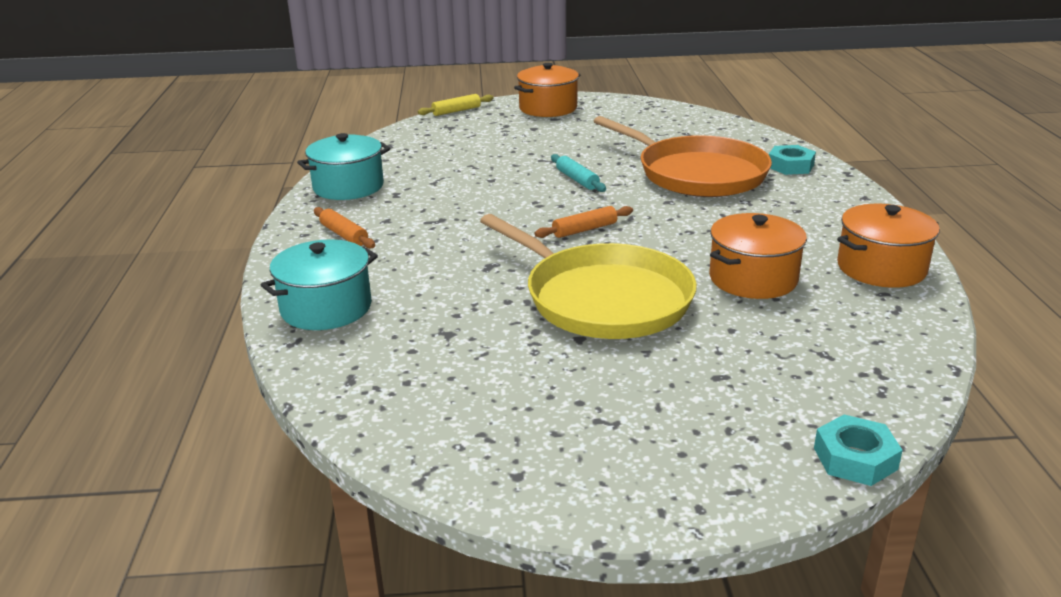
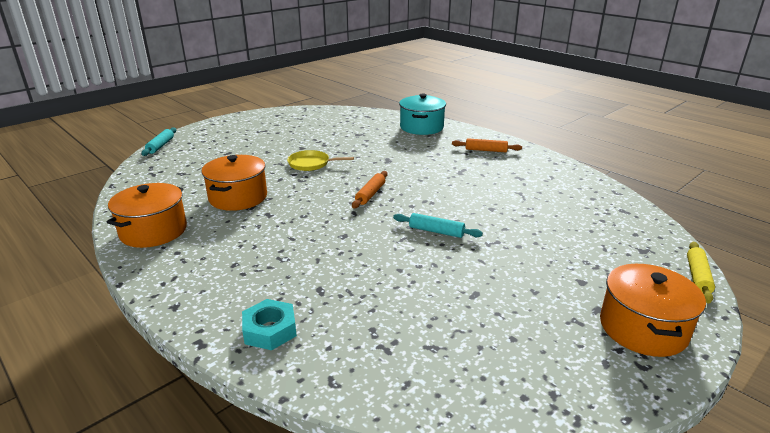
camera: 140 degrees right, 0 degrees up
turquoise pot [297,133,390,200] -> none
yellow pan [480,214,697,339] -> yellow pan [287,150,354,171], size x0.44
orange pan [594,116,772,197] -> none
turquoise nut [814,414,903,486] -> turquoise rolling pin [142,127,176,156]

